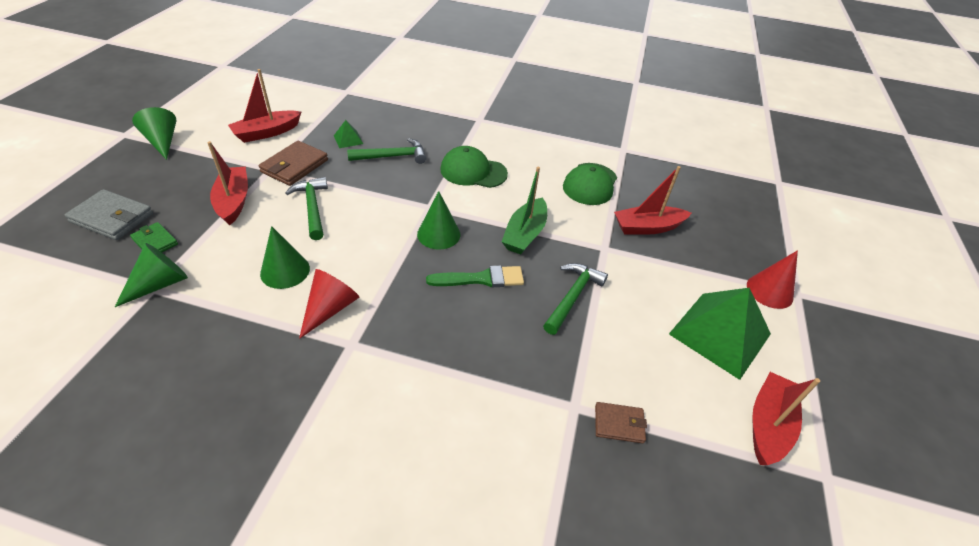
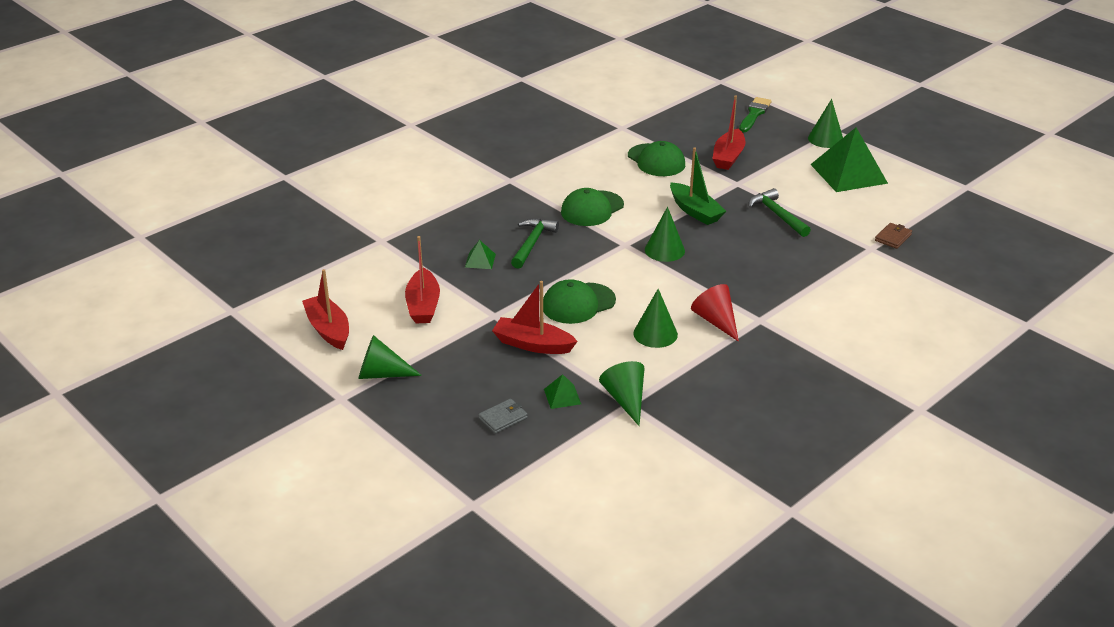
camera: 55 degrees left, 10 degrees down
grey wallet [65,189,153,240] -> grey wallet [478,399,528,434], size x0.60
green wallet [130,222,178,252] -> green pyramid [544,374,581,409]
brown wallet [258,141,328,186] -> none
green hammer [285,177,328,240] -> green cap [543,279,616,324]
green brush [426,265,524,287] -> green brush moved to [739,97,771,132]
red cone [747,250,798,309] -> green cone [808,99,843,148]
red boat [752,372,820,465] -> red boat moved to [302,269,349,350]

